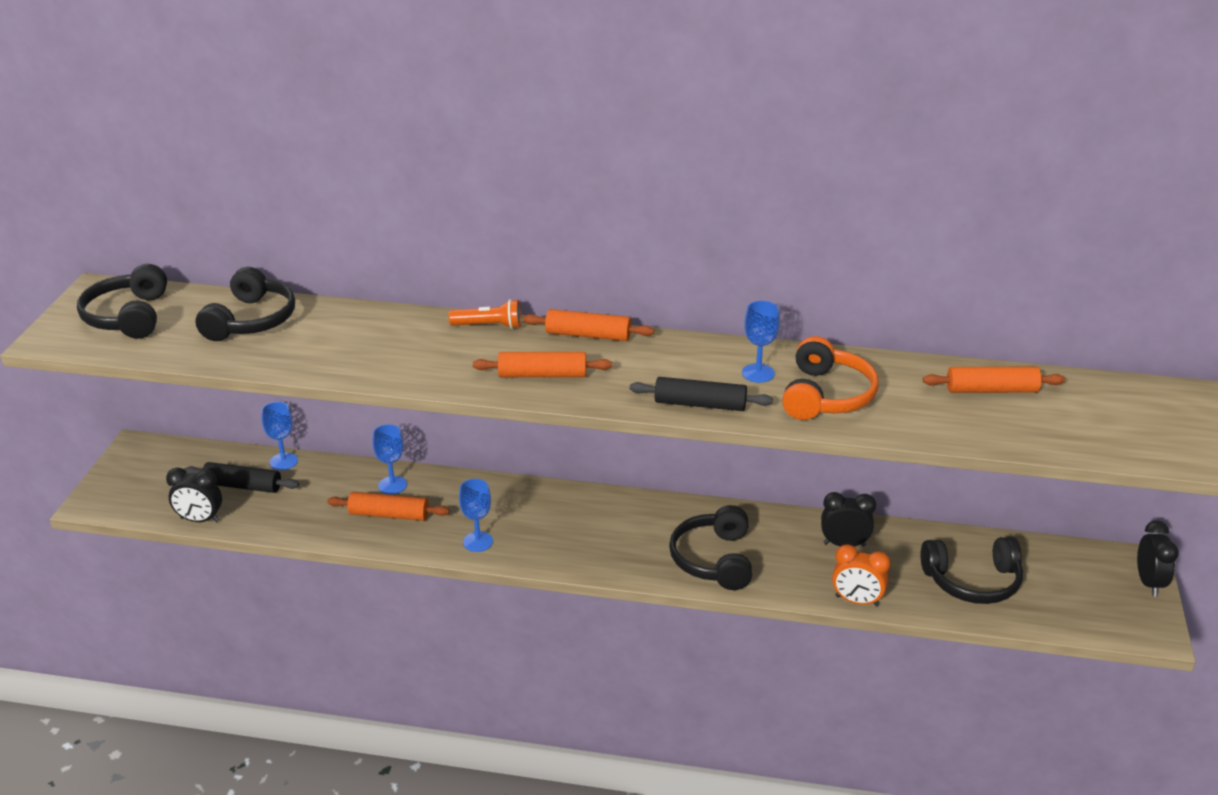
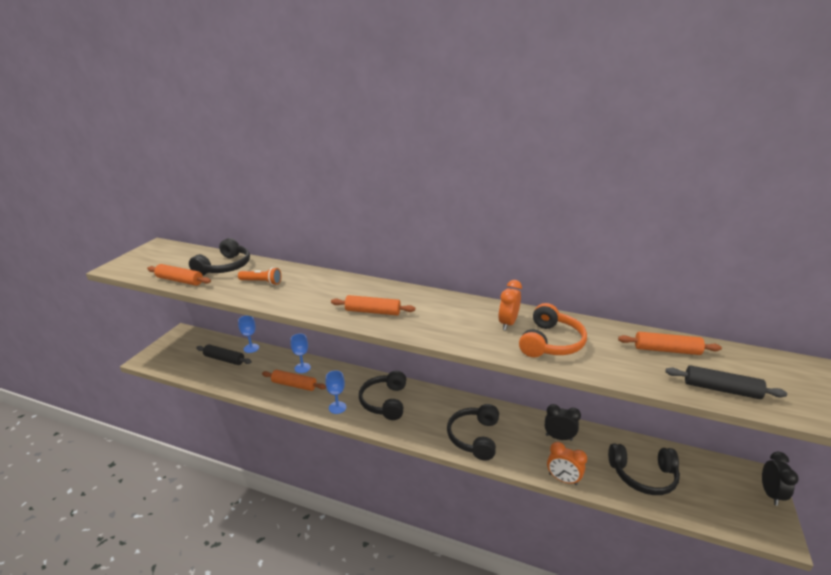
camera: 10 degrees right, 5 degrees down
black headphones [77,264,167,339] -> black headphones moved to [359,371,406,420]
black clock [166,467,222,522] -> none
orange flashlight [449,299,521,329] -> orange flashlight moved to [238,267,281,285]
orange rolling pin [523,309,654,341] -> orange rolling pin moved to [147,264,211,286]
black rolling pin [630,377,773,411] -> black rolling pin moved to [665,365,787,399]
blue goblet [742,301,780,383] -> orange clock [498,280,522,330]

